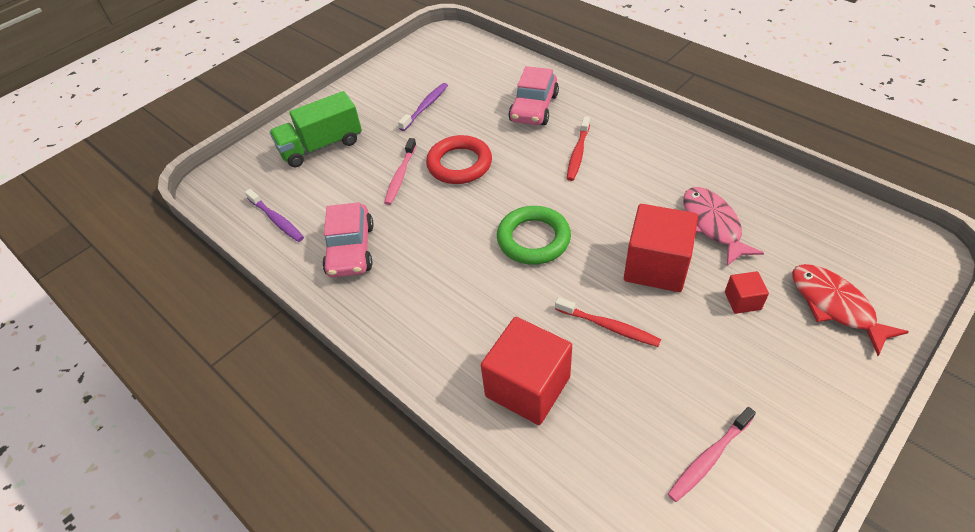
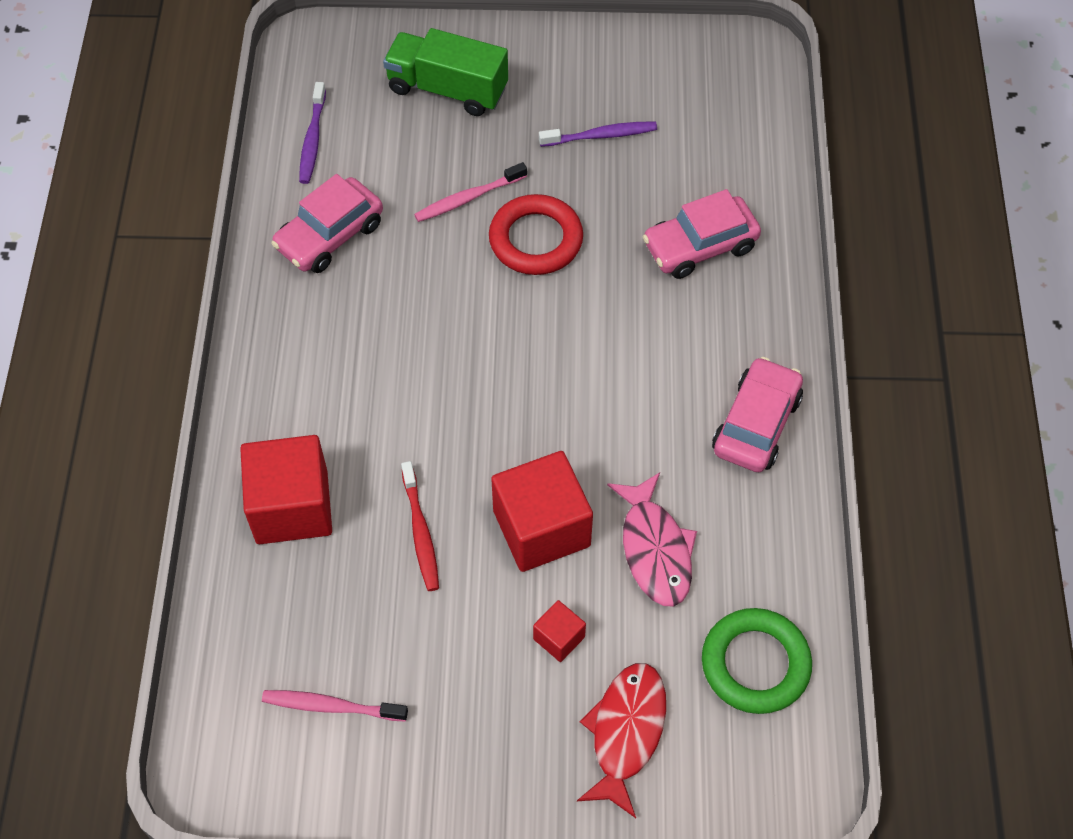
camera: 45 degrees right, 10 degrees up
green ring [497,206,571,265] -> green ring moved to [702,608,812,714]
red toothbrush [567,116,590,181] -> none
pink fish [683,187,764,266] -> pink fish turned 135 degrees clockwise [607,472,697,606]
none -> pink car [712,357,803,472]

